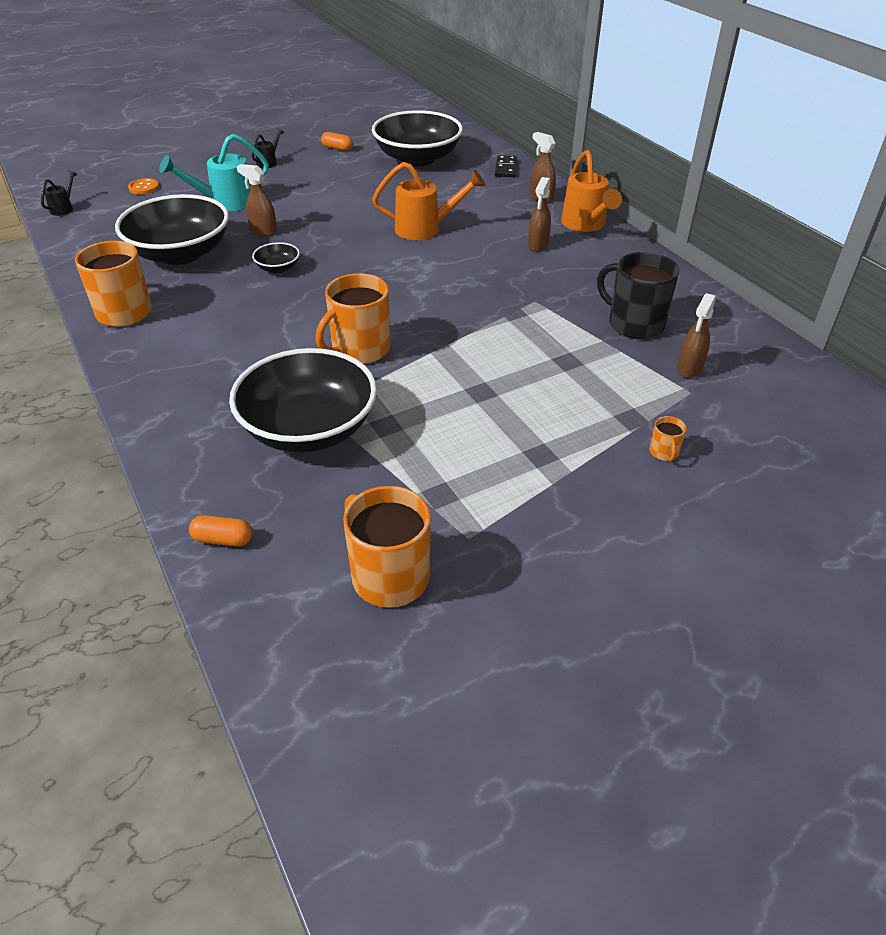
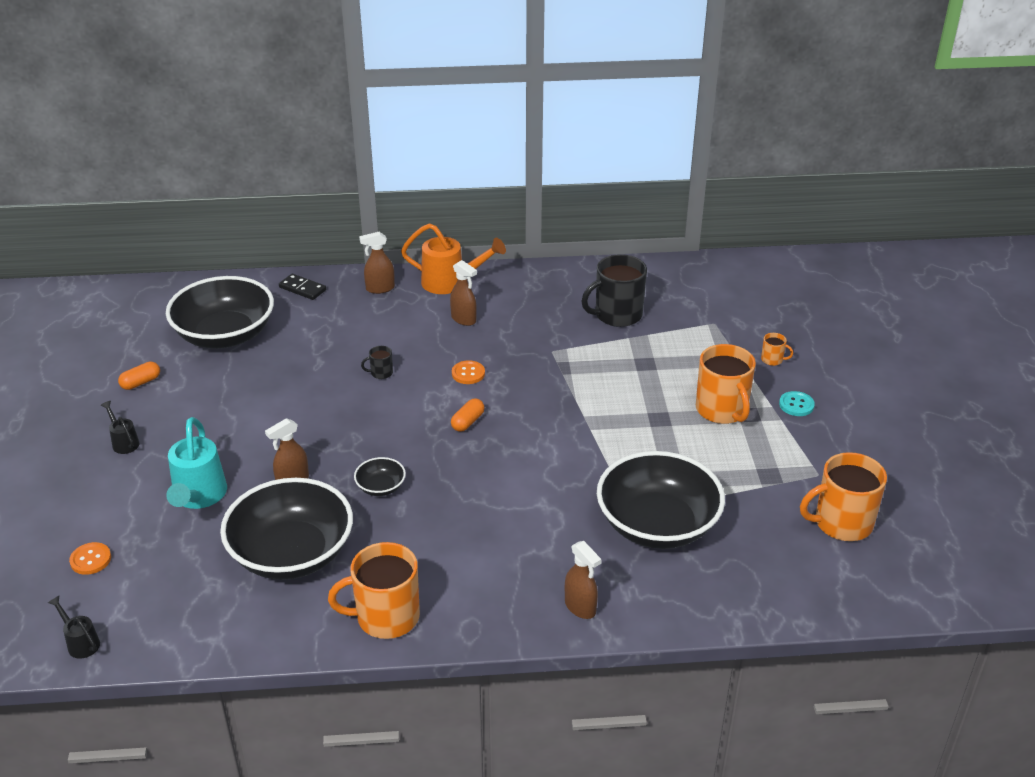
camera: 65 degrees left, 5 degrees down
orange capsule [189,515,253,546] -> orange capsule moved to [451,398,485,432]
orange mug [316,273,390,364] -> orange mug moved to [696,344,756,424]
orange watering can [372,162,486,240] -> black mug [361,346,393,379]
brown spray bottle [677,293,716,378] -> brown spray bottle moved to [565,541,602,619]
none -> orange button [452,360,485,384]
none -> turquoise button [779,391,815,416]

